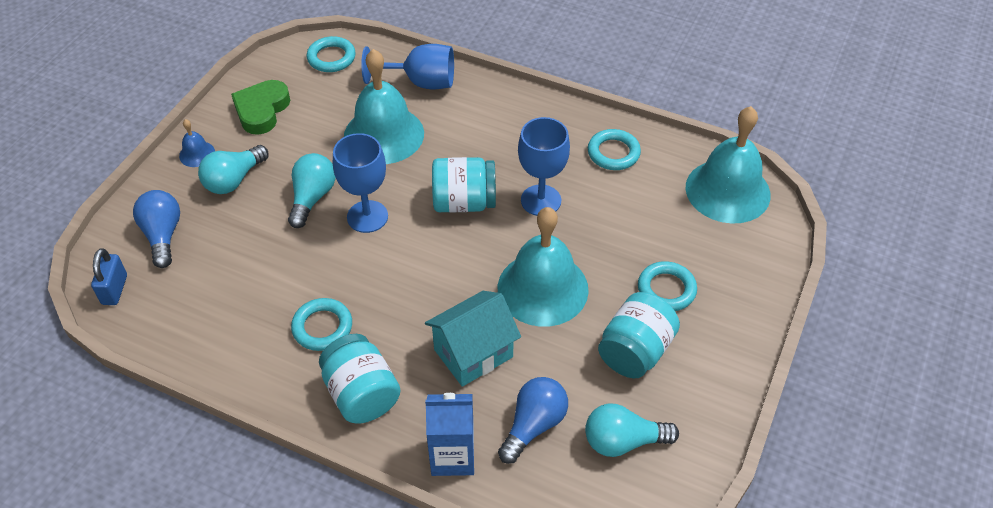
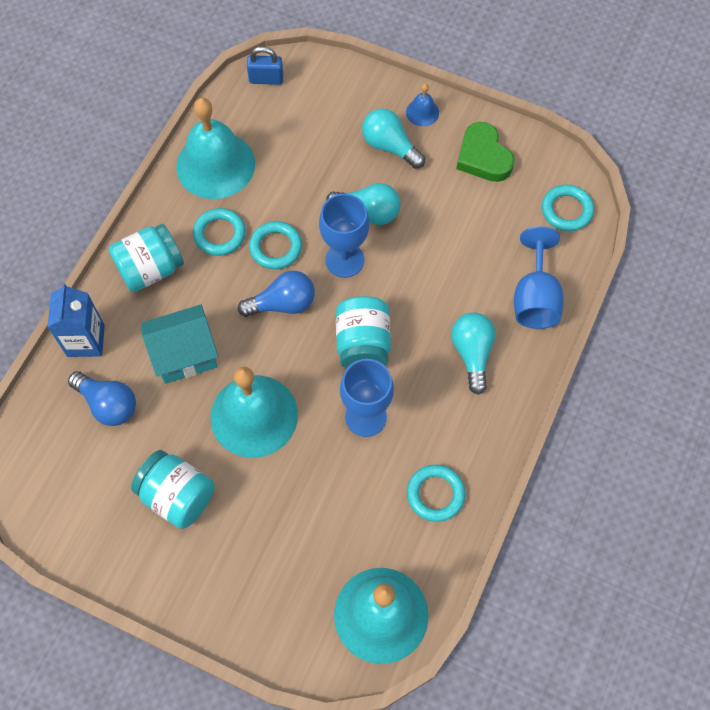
camera: 90 degrees right, 15 degrees up
blue light bulb [133,190,180,268] -> blue light bulb moved to [238,271,315,317]
green heart [231,80,290,135] -> green heart turned 135 degrees counterclockwise [456,122,514,182]
turquoise bell [344,49,424,164] -> turquoise bell moved to [176,98,255,199]
turquoise house [425,291,521,387] -> turquoise house turned 75 degrees counterclockwise [141,304,218,384]
turquoise light bulb [585,404,679,457] -> turquoise light bulb moved to [451,312,496,395]
turquoise ring [638,261,697,311] -> turquoise ring moved to [249,221,302,269]

